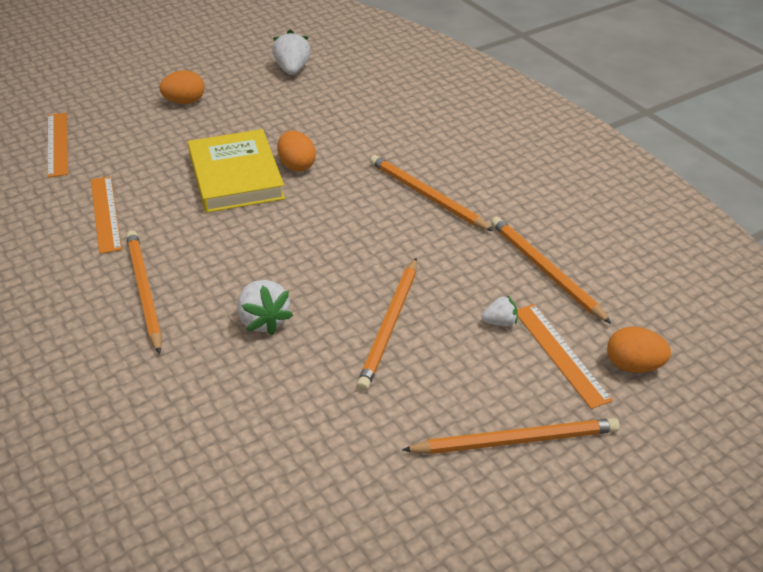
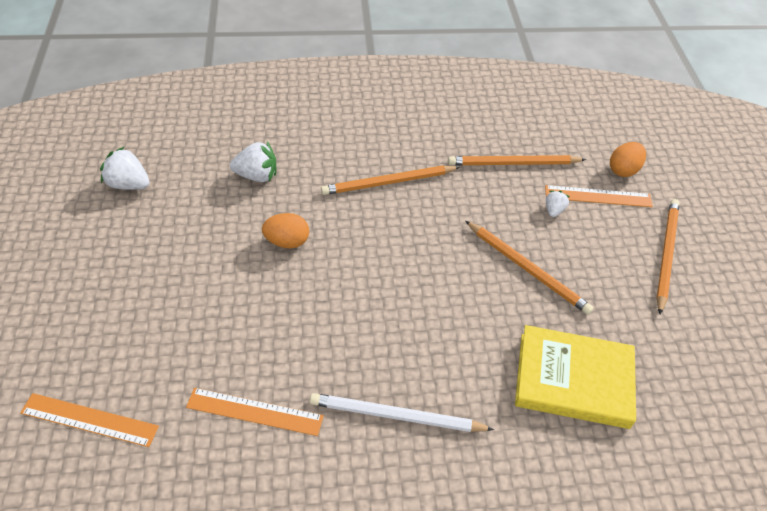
camera: 65 degrees left, 10 degrees up
orange pencil [126,230,162,354] -> white pencil [310,393,494,432]
orange egg [159,70,204,104] -> none
yellow book [188,129,285,213] -> yellow book moved to [515,325,636,429]
white strawberry [238,280,293,335] -> white strawberry moved to [230,142,276,182]

